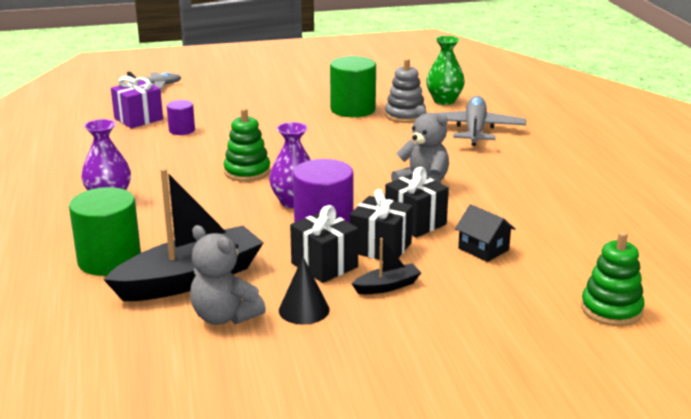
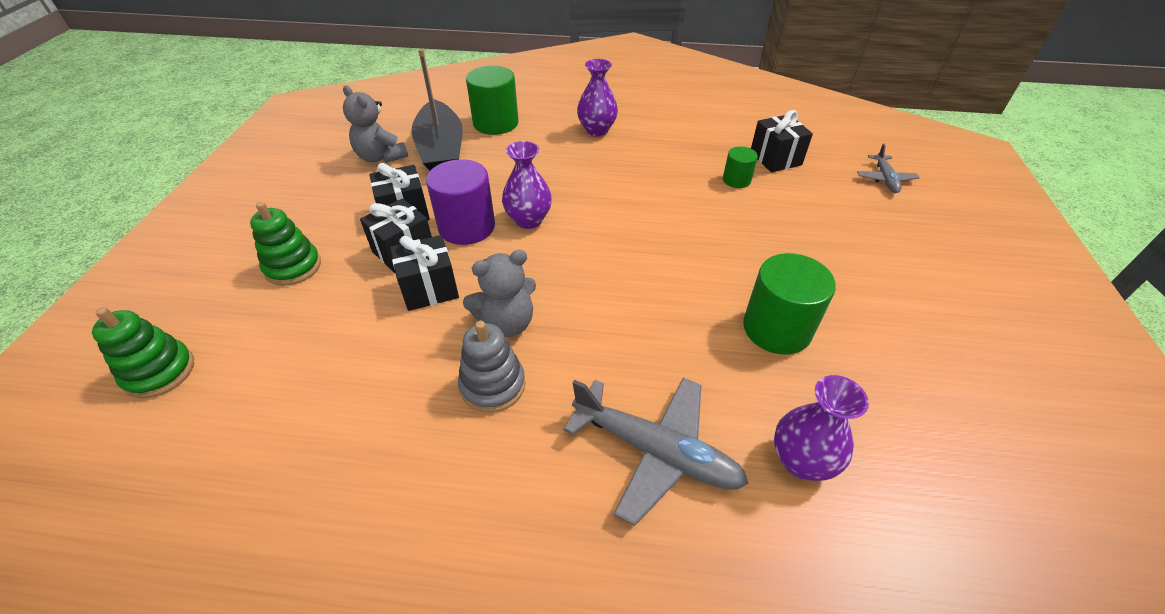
camera: 110 degrees right, 20 degrees up
purple gift [111,76,163,128] -> black gift [751,110,813,172]
purple cylinder [167,100,195,135] -> green cylinder [723,147,758,188]
grey teddy bear [190,225,266,325] -> grey teddy bear turned 105 degrees counterclockwise [343,85,408,163]
green stacking toy [223,108,271,182] -> green stacking toy moved to [250,202,321,286]
black cone [279,257,330,325] -> none
black boat [352,238,421,294] -> none
grey stacking toy [385,58,426,123] -> grey stacking toy moved to [458,321,525,413]
green vase [426,36,465,105] -> purple vase [774,375,869,481]
black house [455,204,515,262] -> none

